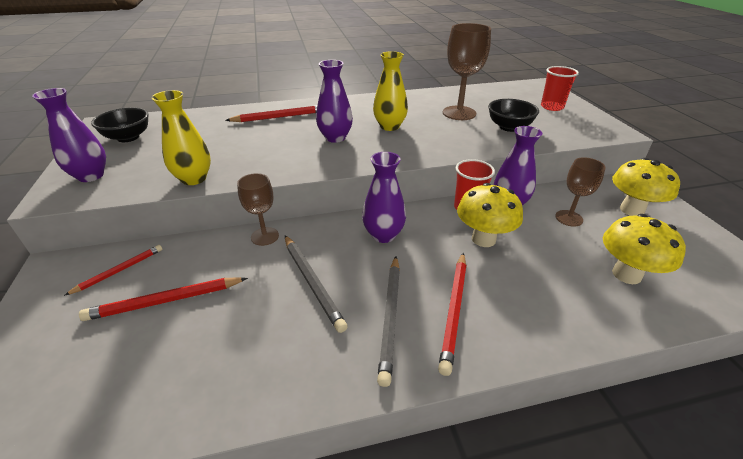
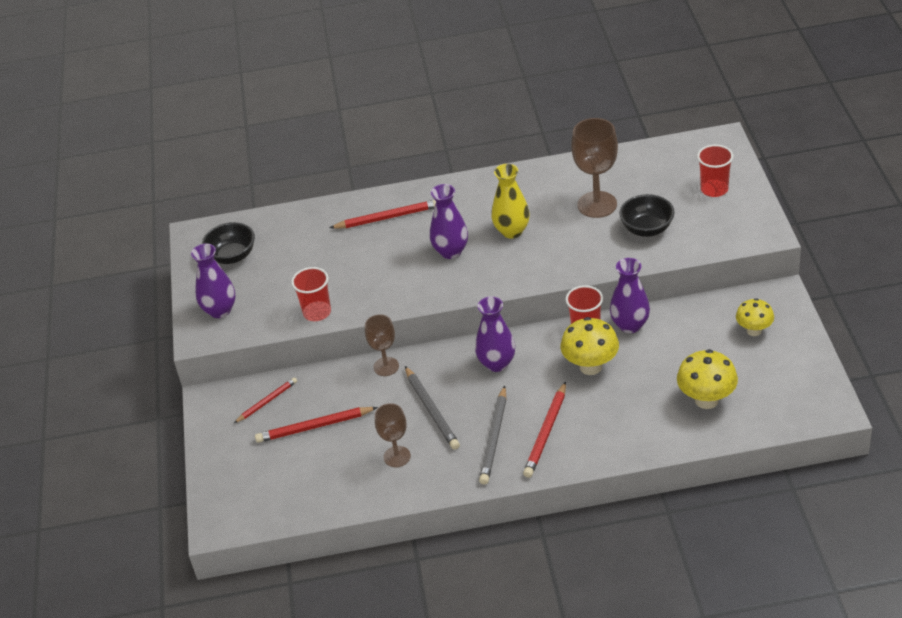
camera: 10 degrees right, 5 degrees up
yellow vase [151,90,211,185] -> red cup [291,267,331,321]
brown goblet [555,157,606,227] -> brown goblet moved to [375,403,411,467]
yellow mushroom [612,158,680,216] -> yellow mushroom [736,298,774,336], size x0.66

